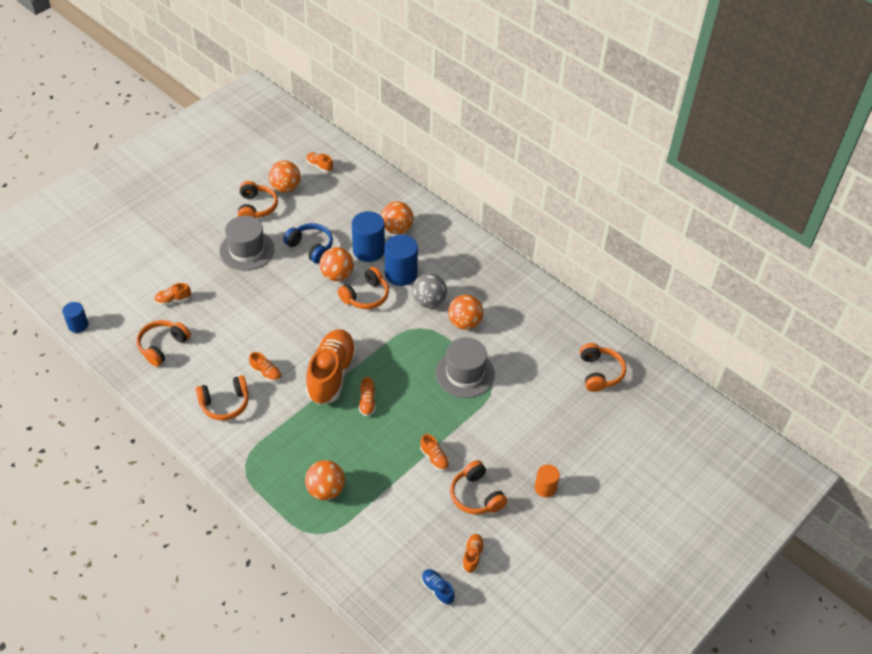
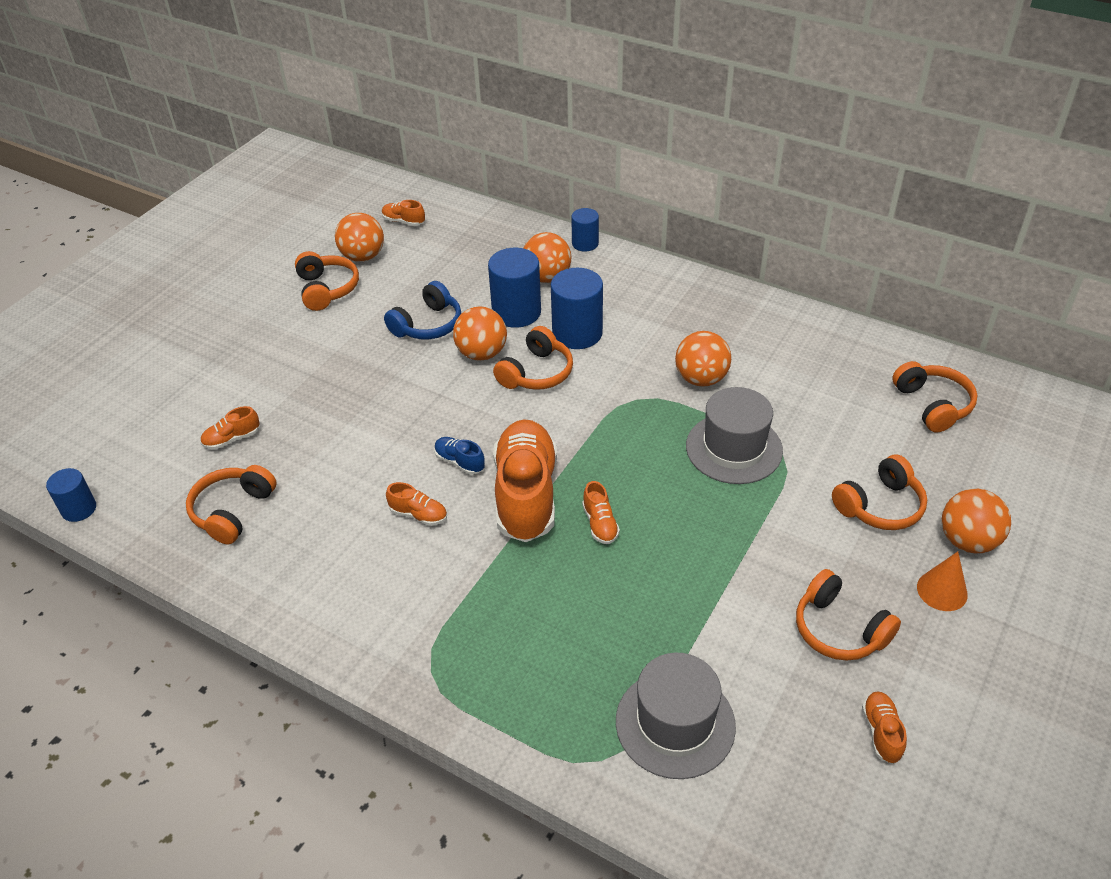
camera: 10 degrees left, 5 degrees down
orange headphones [195,375,249,420] -> orange headphones moved to [832,454,927,530]
grey hat [219,216,275,271] -> grey hat moved to [616,653,736,779]
blue headphones [283,223,333,264] -> blue headphones turned 105 degrees clockwise [384,281,461,339]
orange ball [305,460,345,500] -> orange ball moved to [942,489,1011,553]
grey ball [412,273,447,308] -> none
orange shoe [420,434,450,471] -> none
blue shoe [421,569,455,605] -> blue shoe moved to [434,437,485,475]
orange cylinder [535,464,560,497] -> orange cone [917,552,968,611]
none -> blue cylinder [571,208,599,252]

